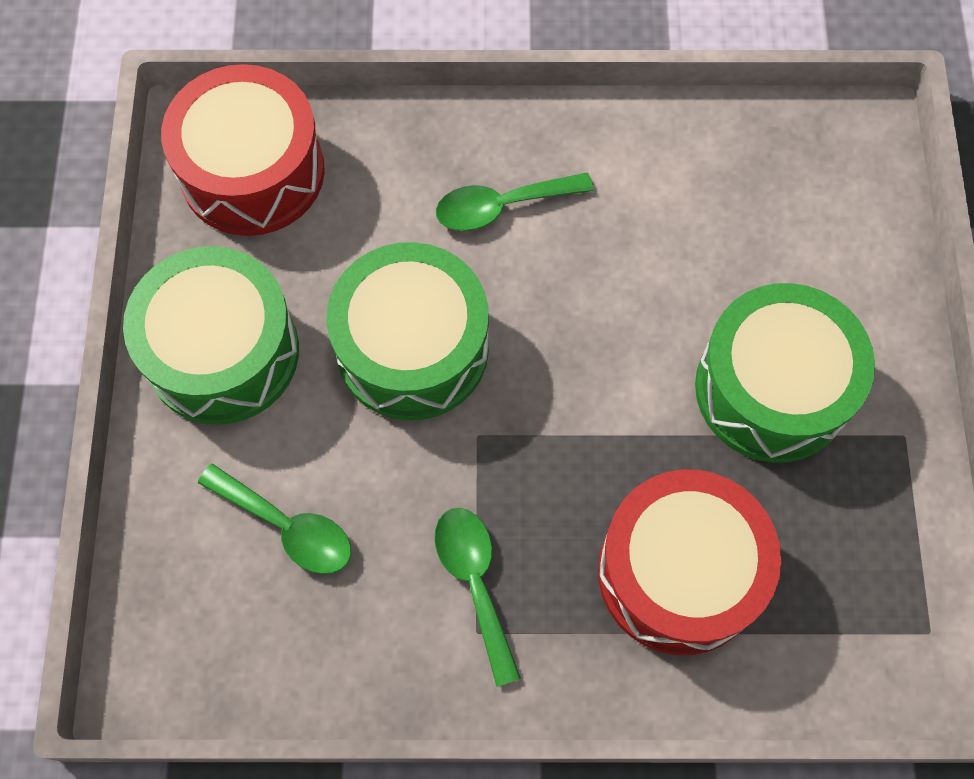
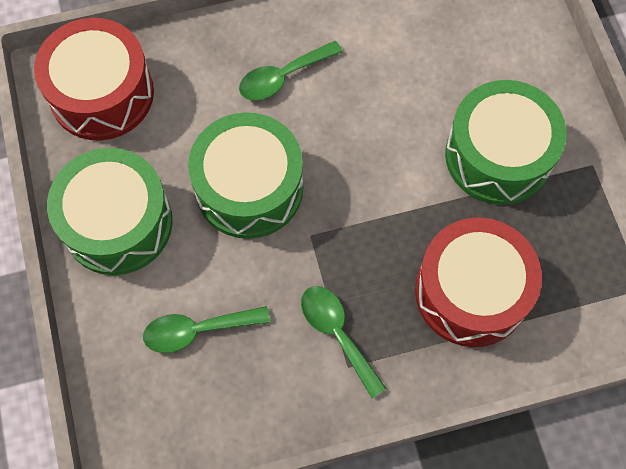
camera: 15 degrees left, 0 degrees up
green spoon [198,463,351,574] -> green spoon turned 150 degrees clockwise [143,306,270,353]

